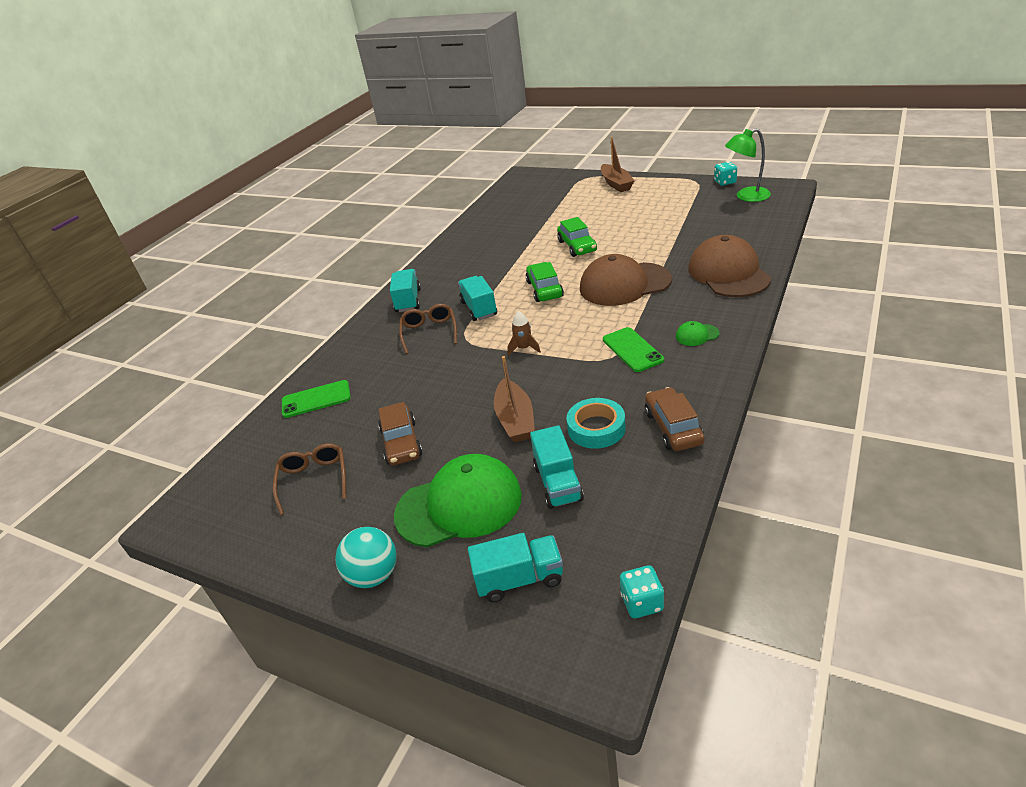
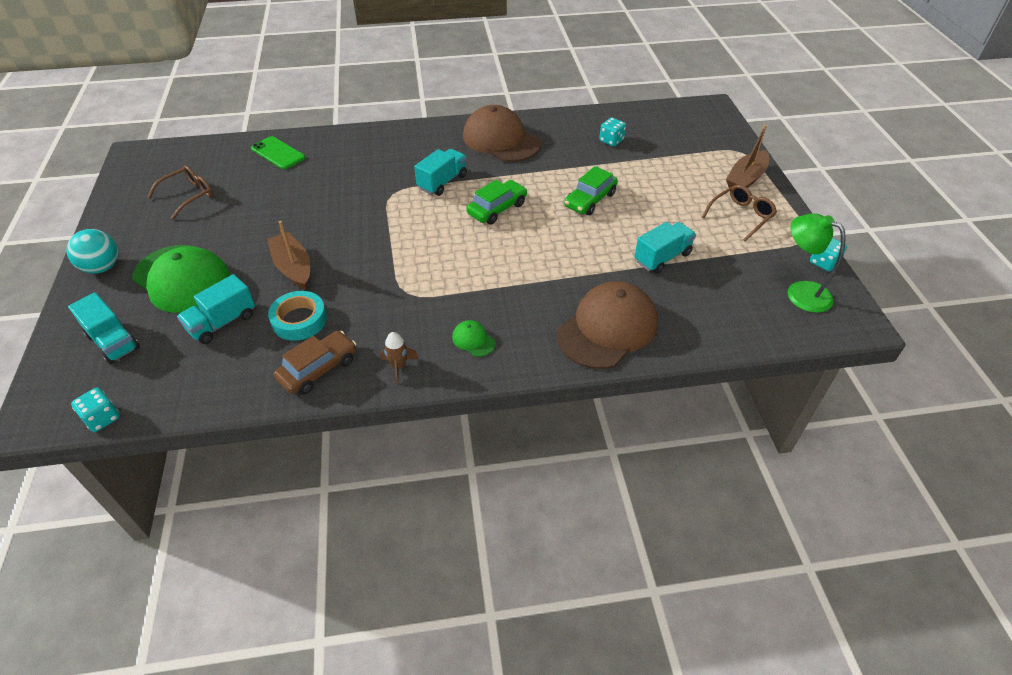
camera: 50 degrees right, 10 degrees up
brown car [378,402,422,466] -> none
turquoise truck [390,269,421,312] -> turquoise truck moved to [634,222,696,274]
brown glasses [399,304,457,354] -> brown glasses moved to [702,185,777,242]
brown boat [494,356,535,442] -> brown boat turned 105 degrees clockwise [267,221,310,290]
brown rocket [507,311,541,356] -> brown rocket moved to [380,332,419,384]
brown cap [580,254,672,306] -> brown cap moved to [463,105,541,162]
green phone [603,327,664,372] -> none
none -> turquoise dice [599,118,626,146]

